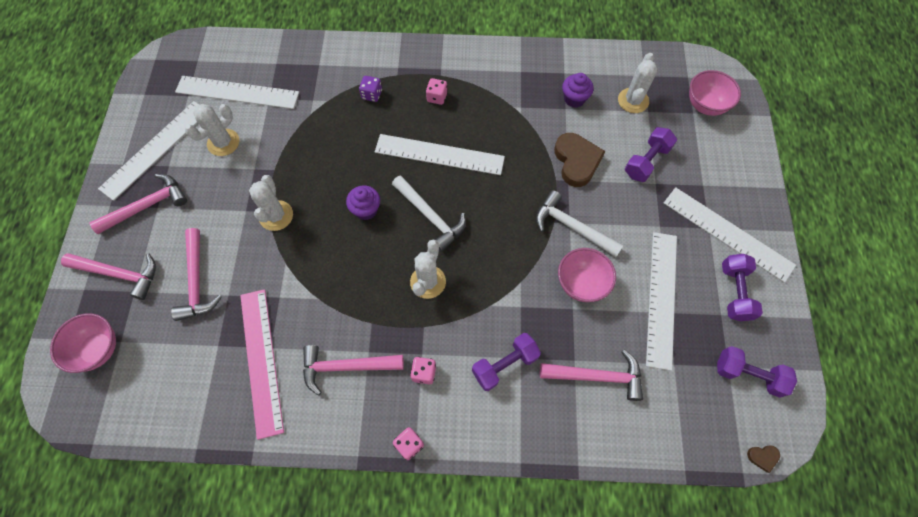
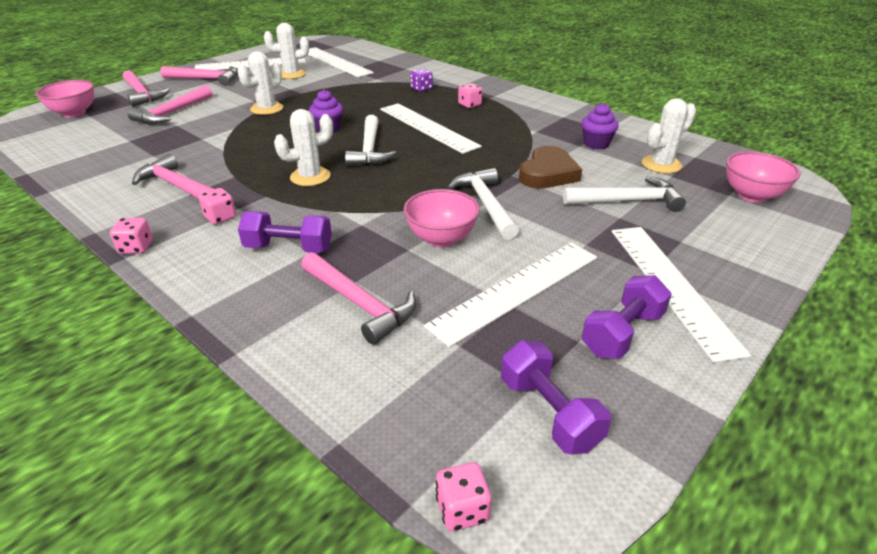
camera: 40 degrees right, 30 degrees down
pink ruler [240,289,284,440] -> none
purple dumbbell [625,127,677,182] -> white hammer [563,177,686,212]
brown heart [747,446,780,473] -> pink dice [436,462,492,531]

